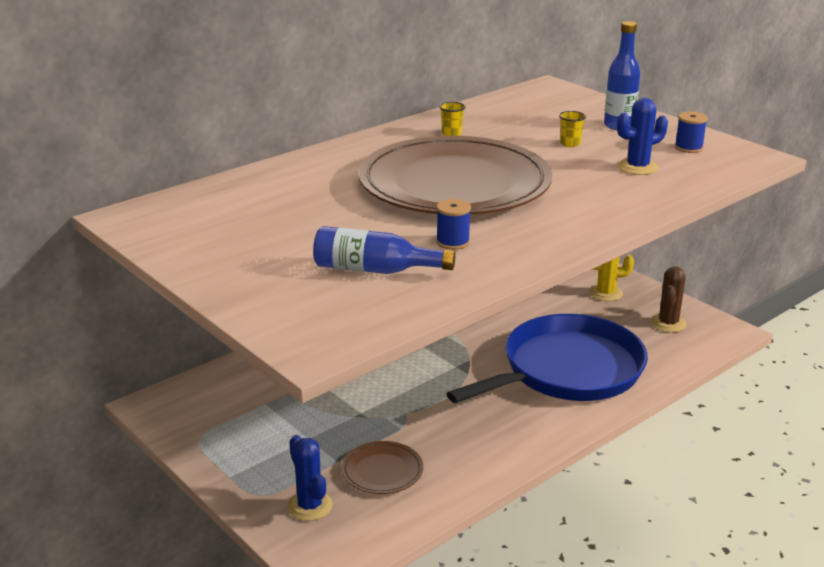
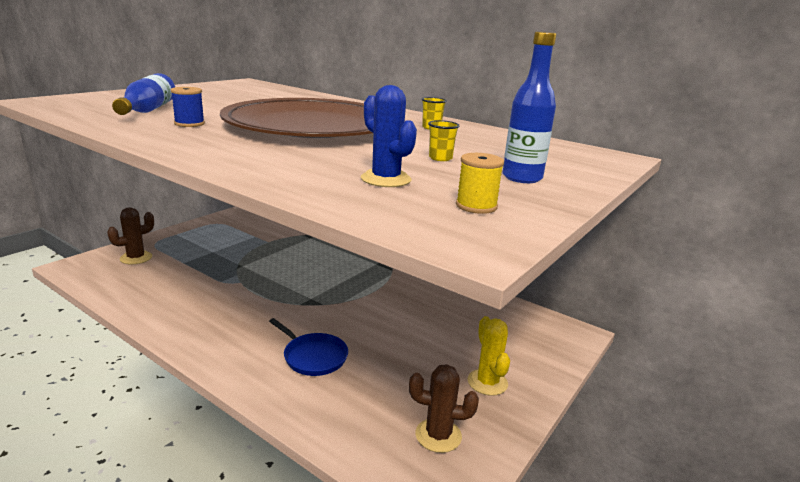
camera: 75 degrees right, 5 degrees down
blue cactus [287,435,333,521] -> brown cactus [107,207,154,264]
brown plate [341,441,423,494] -> none
blue pan [446,314,648,403] -> blue pan [269,318,348,376], size x0.44
blue spool [675,112,708,153] -> yellow spool [456,153,504,214]

